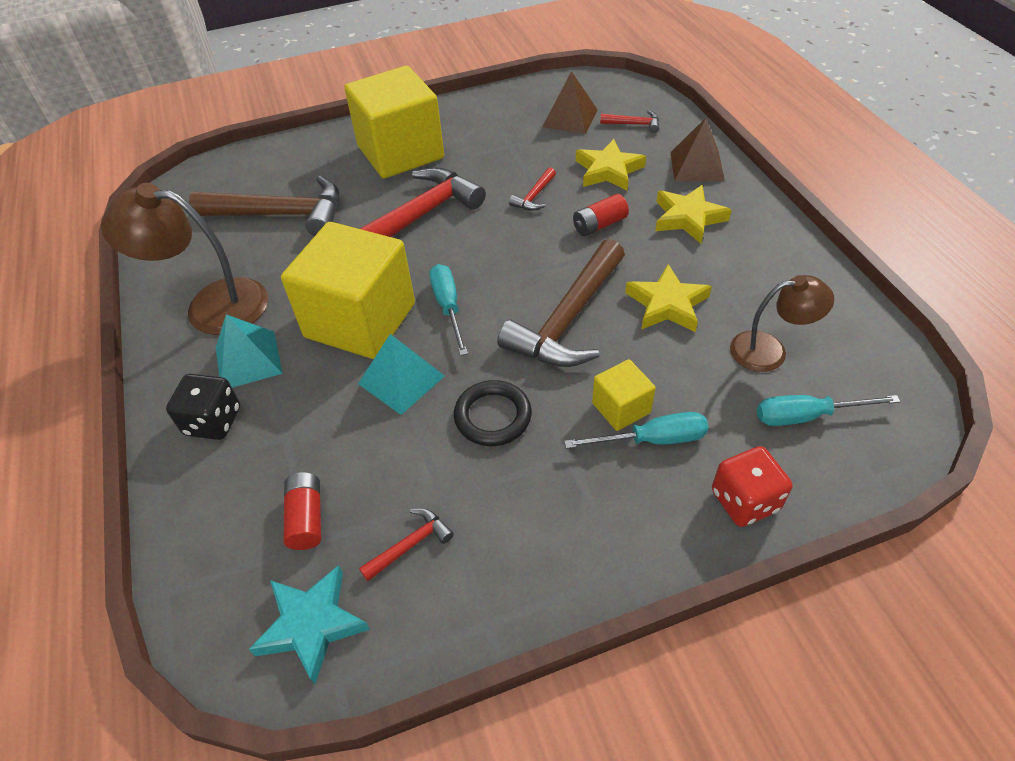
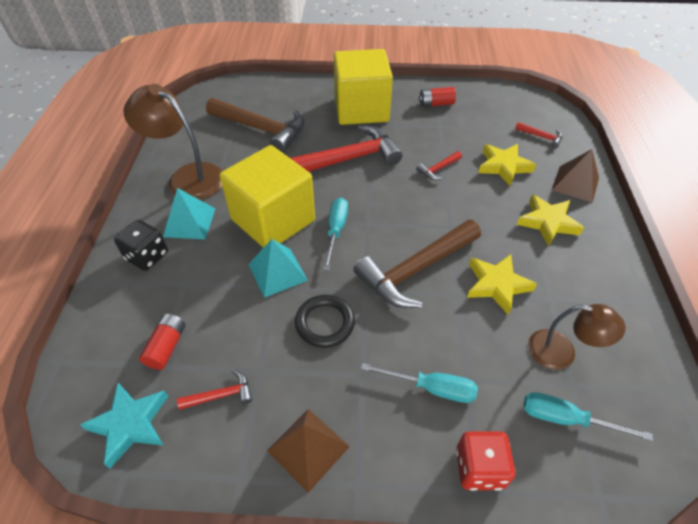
camera: 20 degrees right, 0 degrees up
brown pyramid [542,71,598,134] -> brown pyramid moved to [267,409,350,493]
red battery [573,194,629,236] -> red battery moved to [419,87,456,107]
yellow cube [592,359,656,431] -> none

